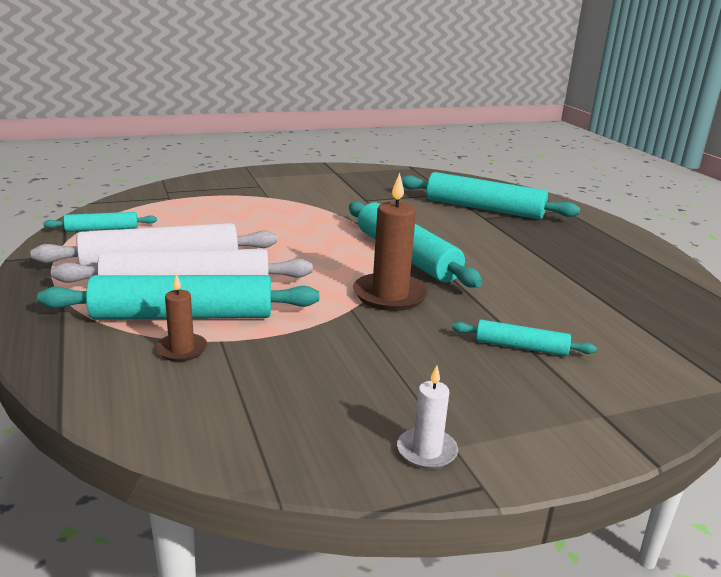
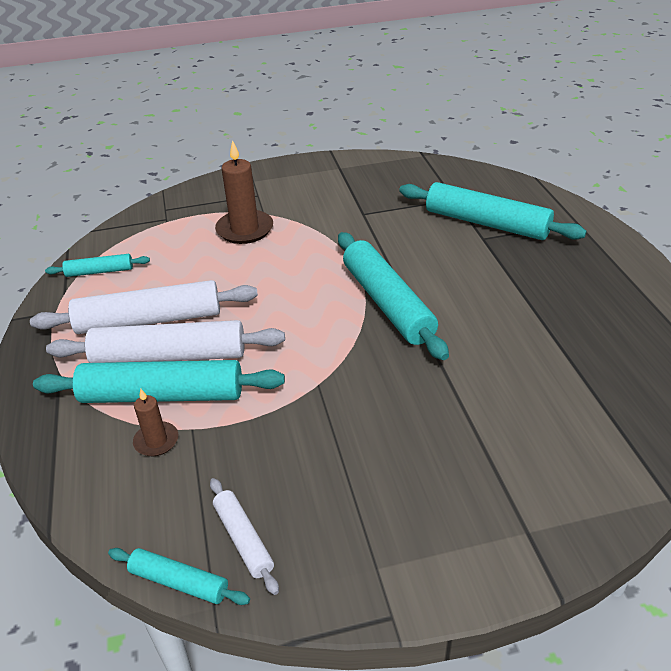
camera: 10 degrees right, 15 degrees up
brown candle [353,173,429,311] -> brown candle moved to [215,140,273,244]
white candle [397,365,458,469] -> none
turquoise rolling pin [452,320,597,356] -> turquoise rolling pin moved to [108,548,250,605]
none -> white rolling pin [210,478,279,595]

